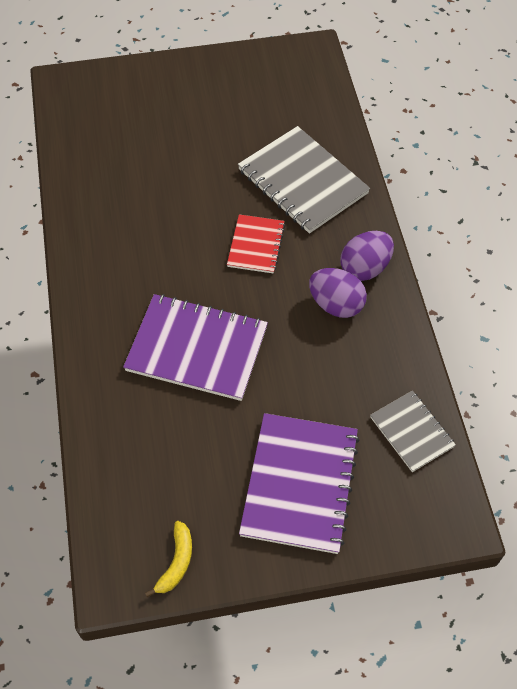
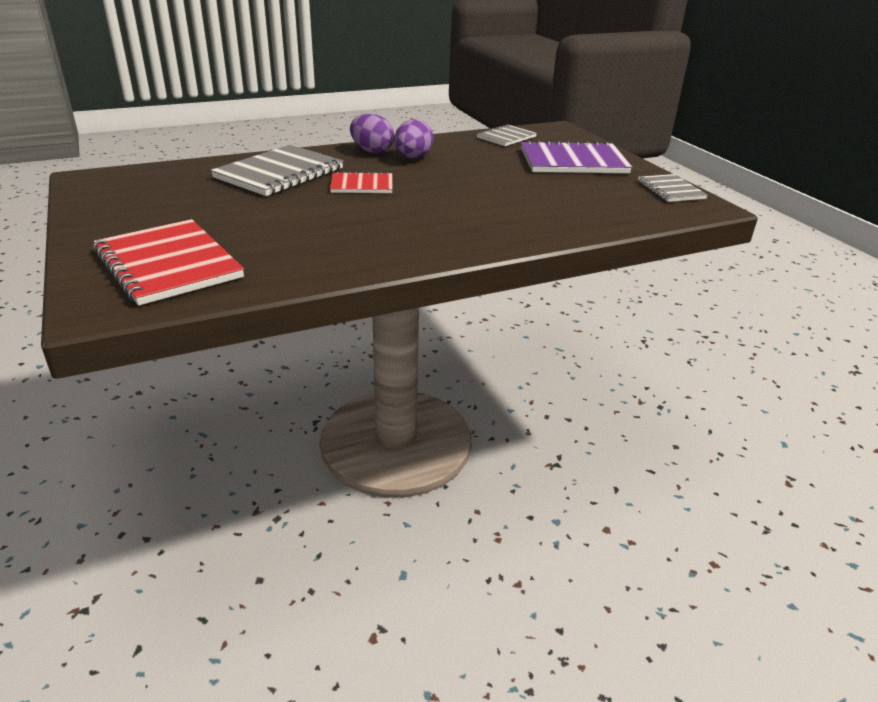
camera: 105 degrees left, 25 degrees down
purple notebook [123,294,268,401] -> none
yellow banana [145,521,192,597] -> grey notebook [638,174,708,202]
none -> red notebook [93,219,244,306]

